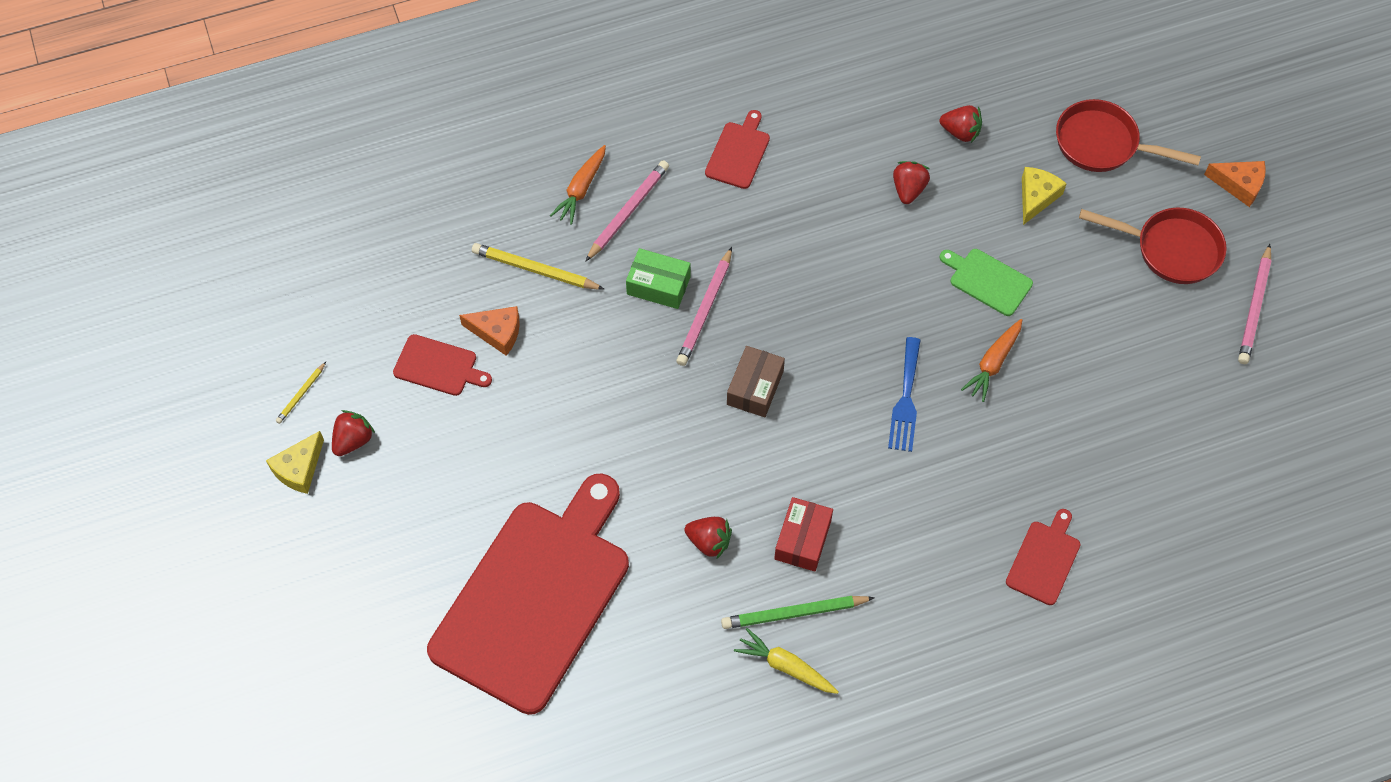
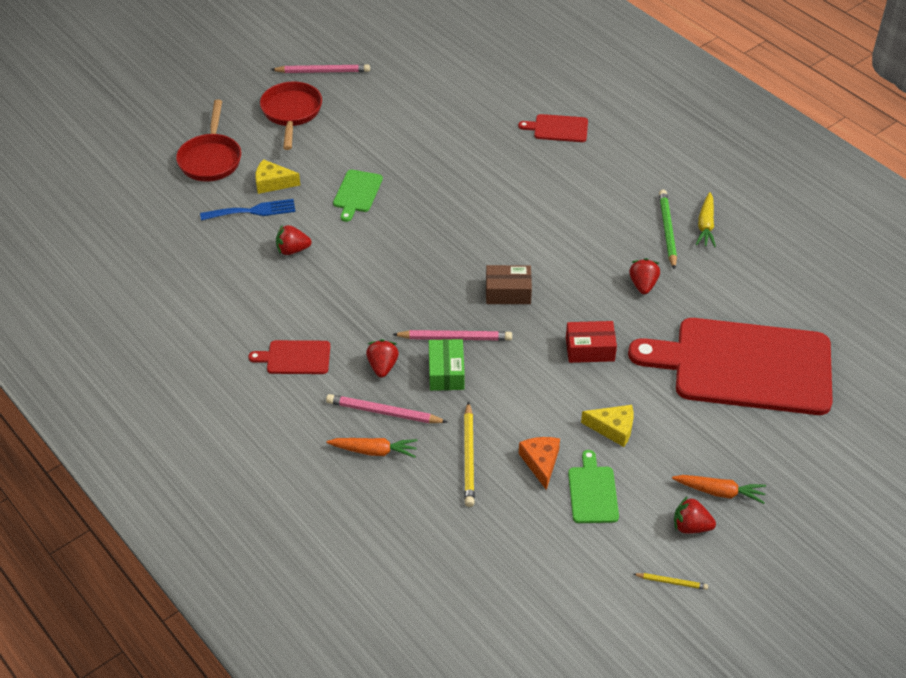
camera: 110 degrees left, 15 degrees down
yellow cheese [266,431,324,494] -> yellow cheese moved to [581,405,634,447]
red cutting board [393,334,492,396] -> green cutting board [568,450,619,523]
green pencil [721,596,875,629] -> green pencil turned 150 degrees counterclockwise [659,190,677,270]
red box [774,497,833,572] -> red box moved to [566,321,617,363]
blue fork [888,337,920,452] -> blue fork moved to [200,199,295,220]
red strawberry [939,105,982,143] -> red strawberry moved to [366,339,399,378]
orange carrot [961,319,1022,402] -> orange carrot moved to [672,475,766,504]
orange cheese [1204,161,1266,207] -> none

